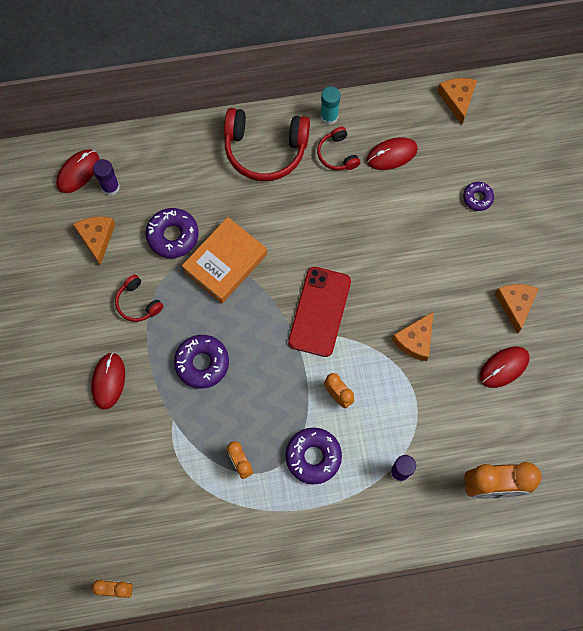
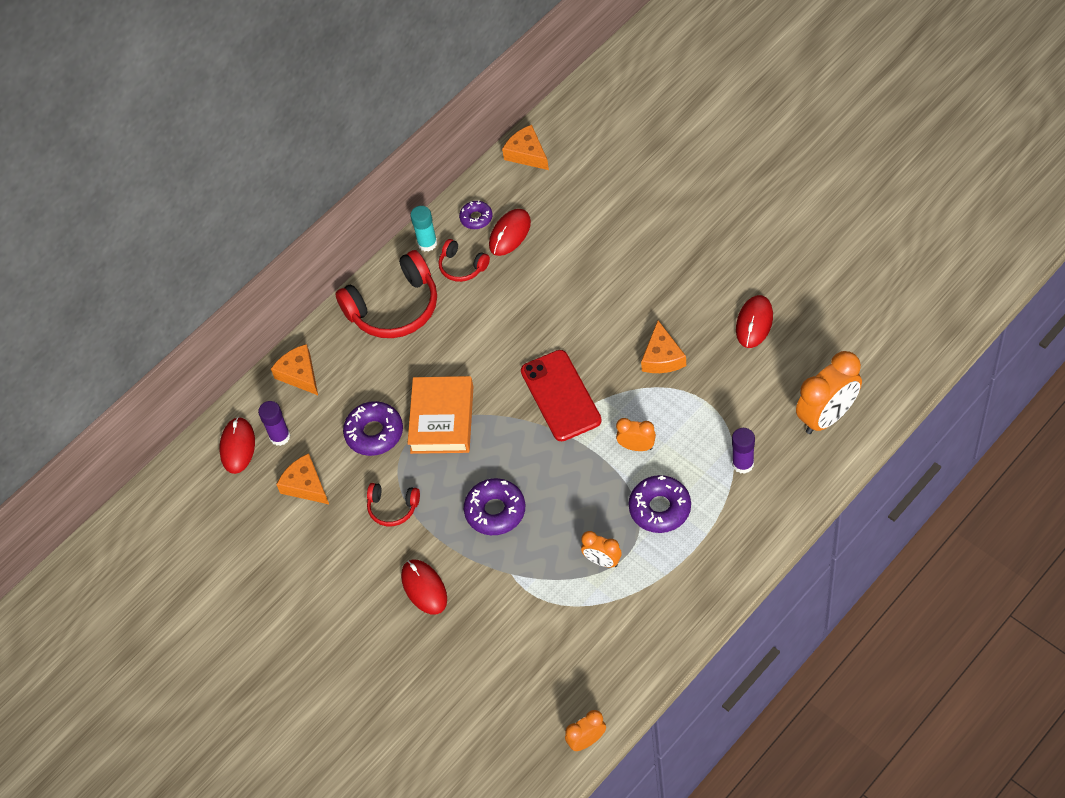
camera: 30 degrees left, 15 degrees down
purple donut [463,182,494,211] -> purple donut moved to [459,201,492,229]
orange cheese [495,284,539,334] -> orange cheese moved to [271,344,318,395]

